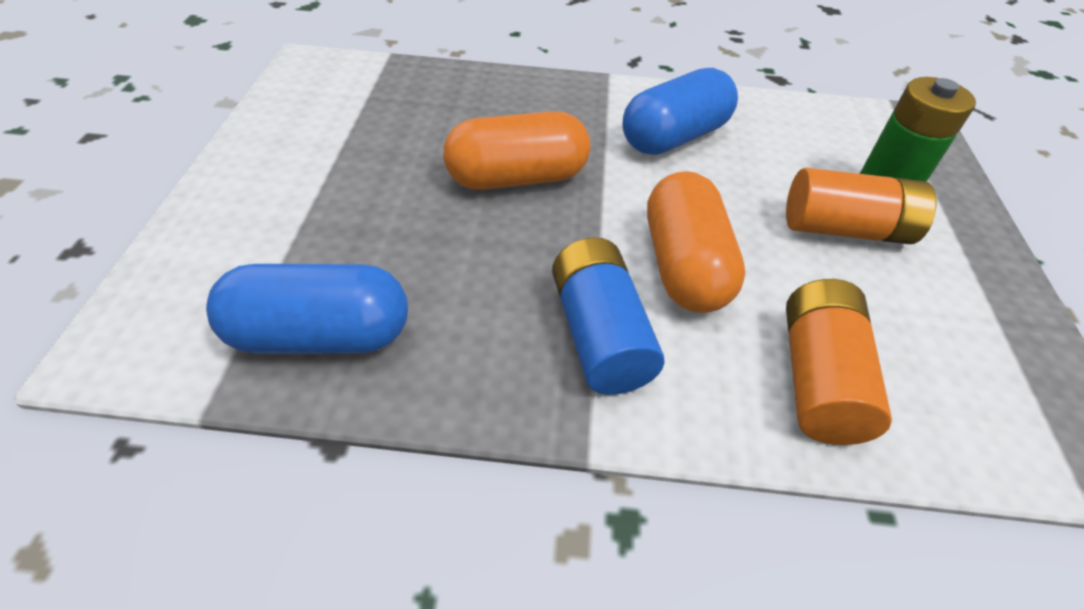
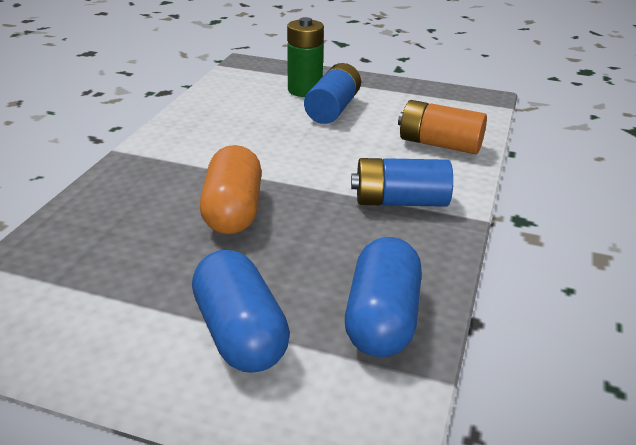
camera: 75 degrees left, 15 degrees down
blue capsule [622,68,738,155] -> blue capsule moved to [192,250,290,373]
orange capsule [647,171,745,313] -> none
orange battery [786,168,937,244] -> blue battery [304,63,361,124]

